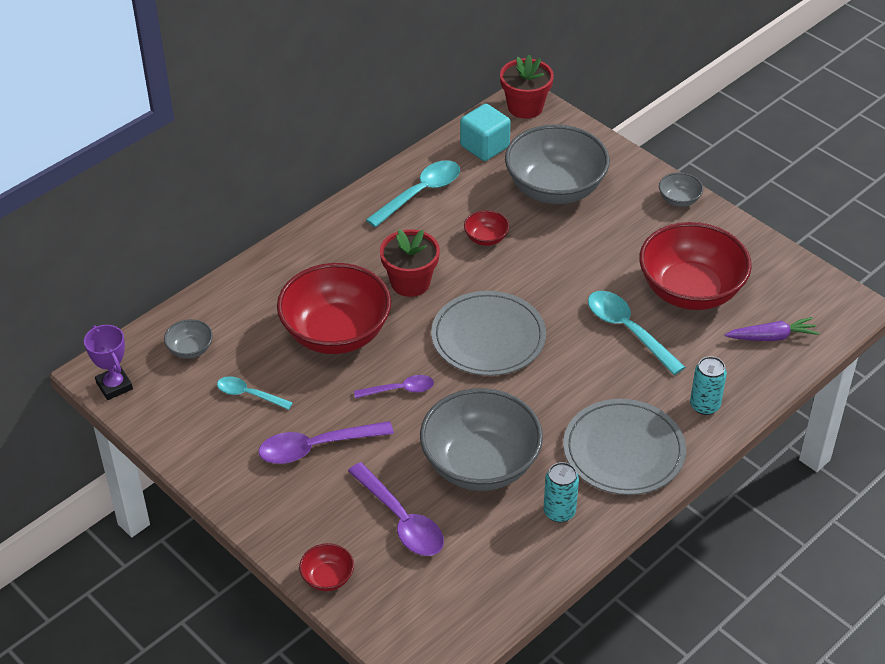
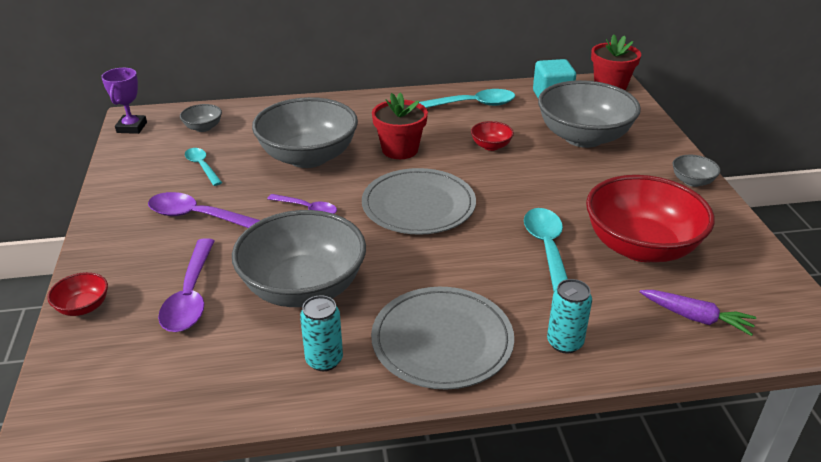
camera: 35 degrees right, 10 degrees down
red bowl [277,263,391,354] -> grey bowl [252,97,358,168]

